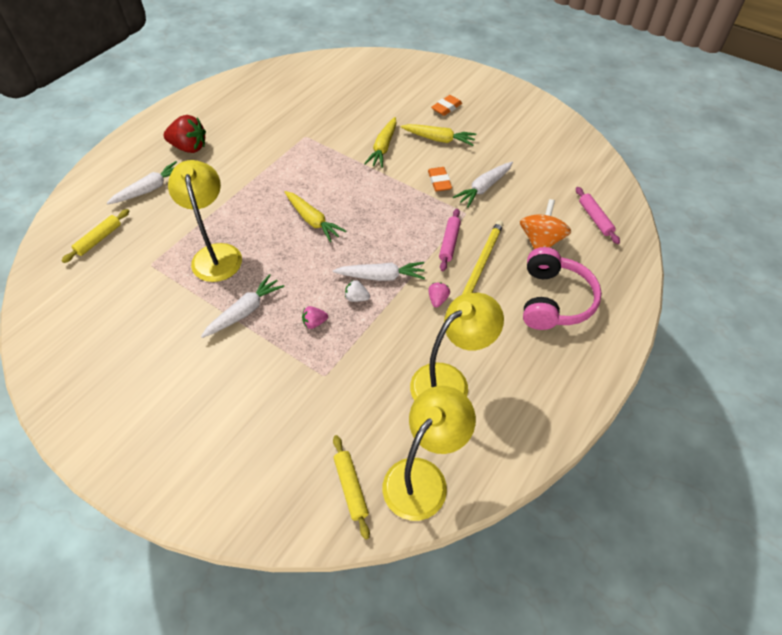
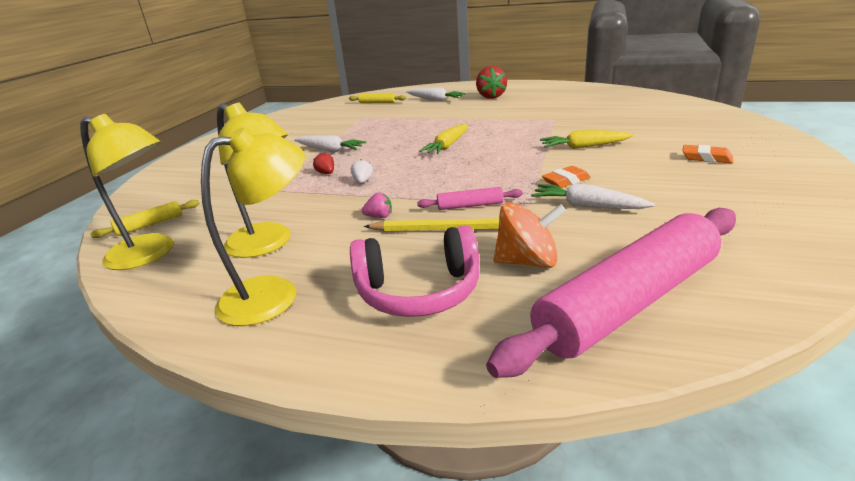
camera: 75 degrees right, 25 degrees down
yellow lamp [168,160,242,282] -> yellow lamp moved to [201,127,305,326]
pink strawberry [302,306,328,329] -> red strawberry [313,153,334,174]
white carrot [333,262,425,281] -> none
yellow carrot [401,124,477,146] -> none
pink rolling pin [576,187,620,244] -> pink rolling pin [486,208,736,378], size x2.48

